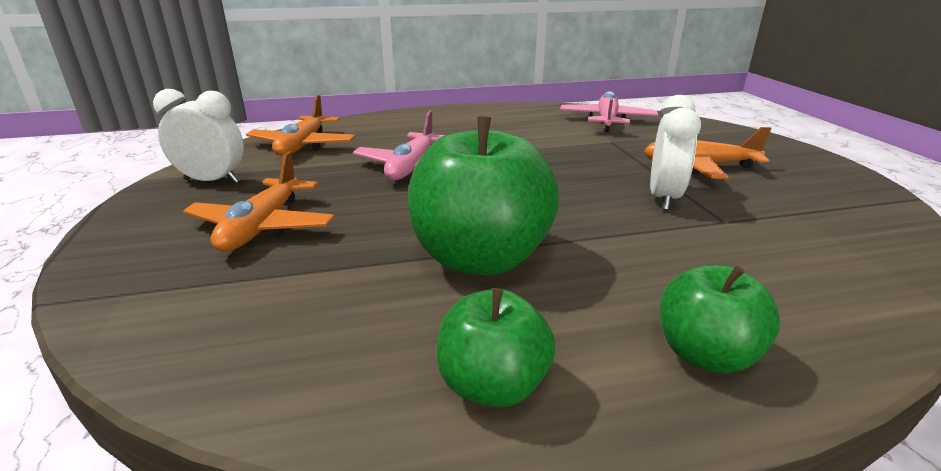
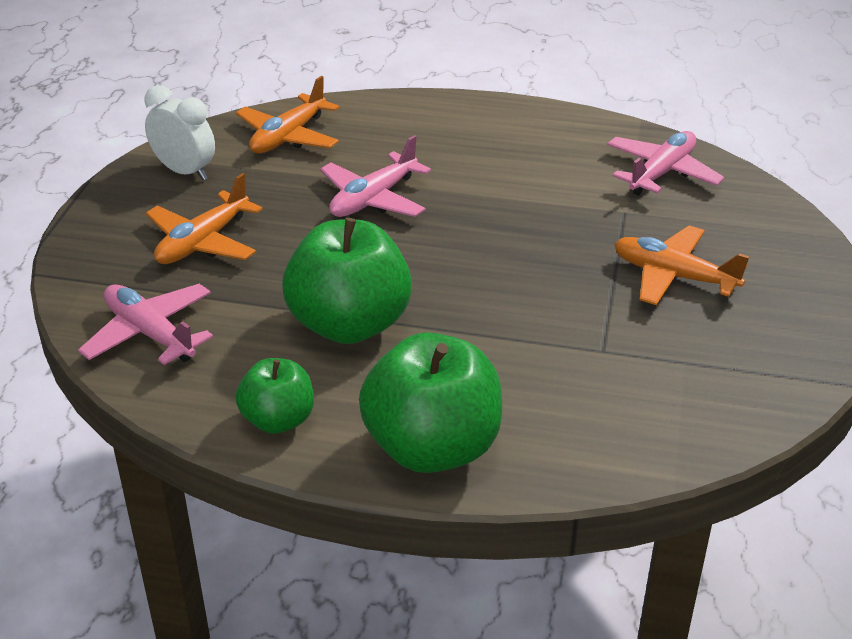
camera: 25 degrees right, 10 degrees up
white clock [650,95,701,210] -> none
green apple [660,265,781,373] -> green apple [359,333,502,473], size x1.78
none -> pink plane [78,284,213,365]

